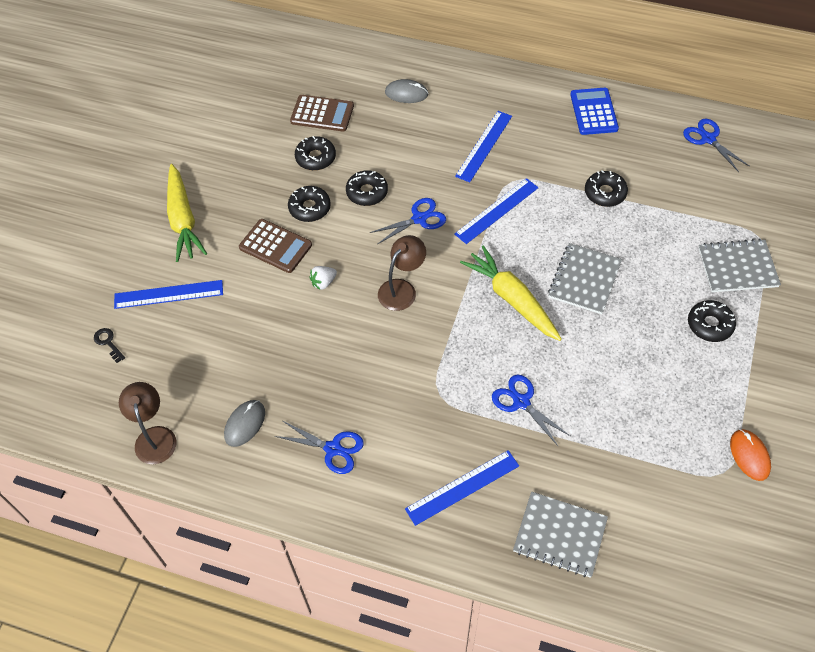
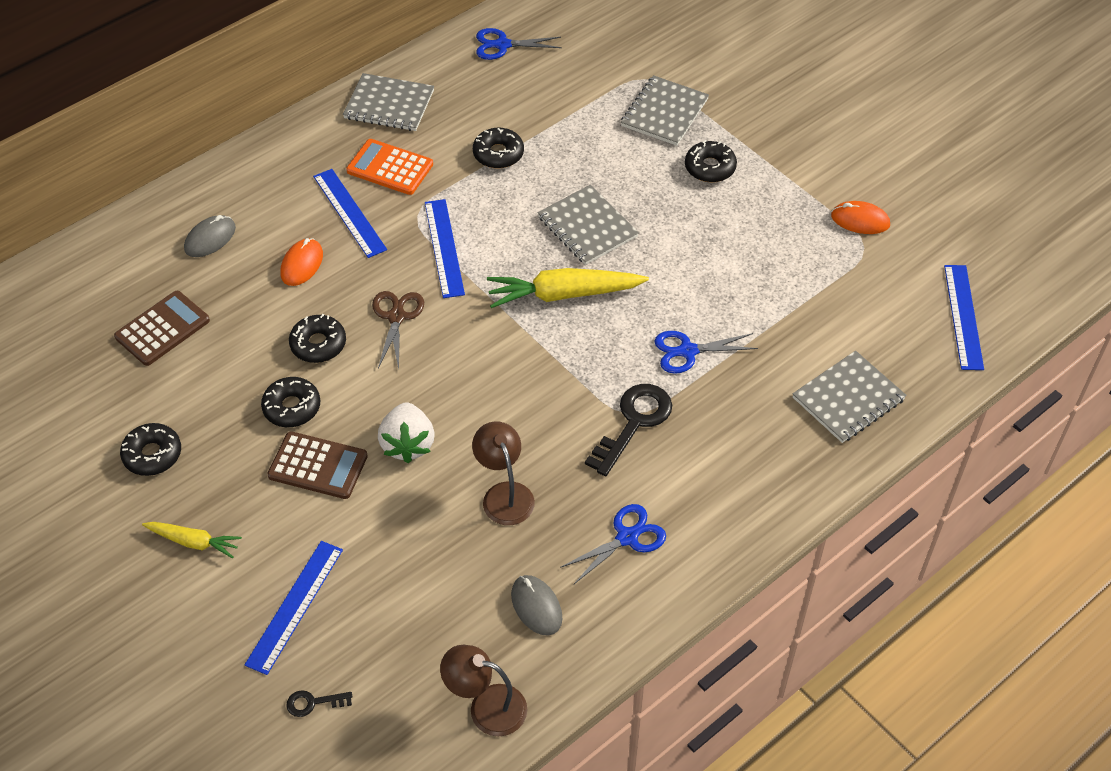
camera: 60 degrees left, 5 degrees down
yellow carrot [167,164,207,262] -> yellow carrot [142,522,242,558], size x0.57
brown calculator [239,219,312,273] -> brown calculator turned 45 degrees clockwise [267,431,368,499]
black donut [295,136,336,171] -> black donut moved to [120,423,181,476]
white strawberry [309,266,337,289] -> white strawberry [378,402,435,463], size x1.76
blue scissors [370,198,446,244] -> brown scissors [372,291,424,370]
brown lamp [378,235,426,311] -> brown lamp moved to [472,421,535,525]
blue ruler [405,450,519,526] -> blue ruler moved to [944,265,984,370]
blue calculator [570,88,619,135] -> grey notebook [343,73,434,131]
none -> orange mouse [280,238,323,286]
none -> orange calculator [346,139,433,195]
none -> black key [585,384,672,476]

